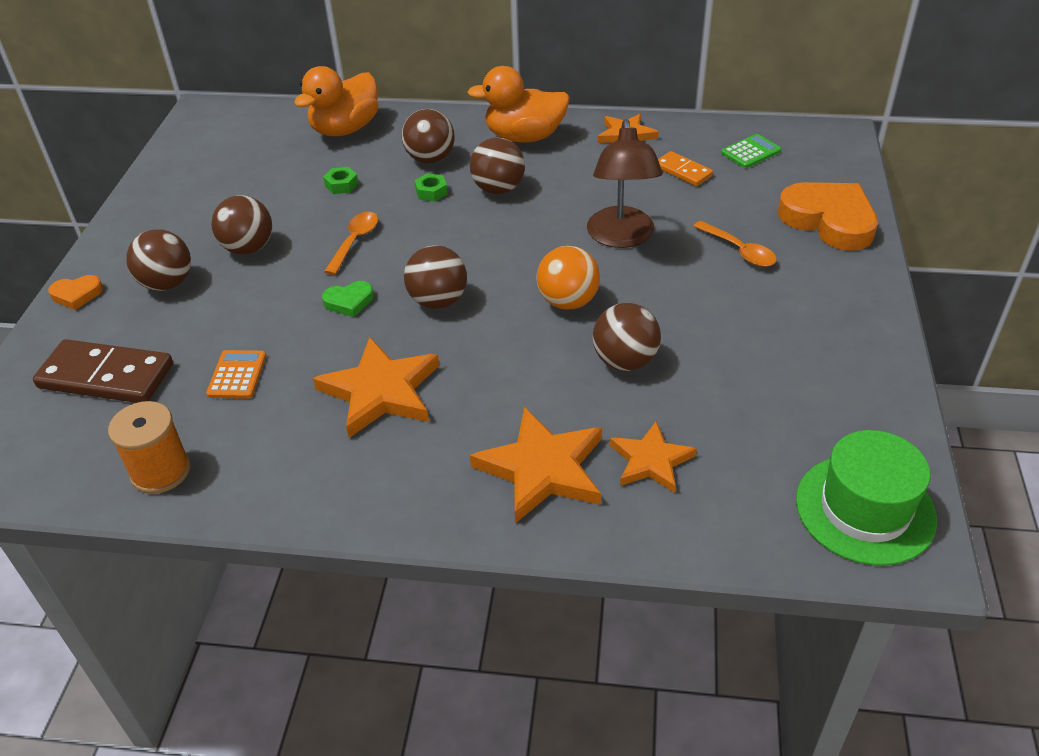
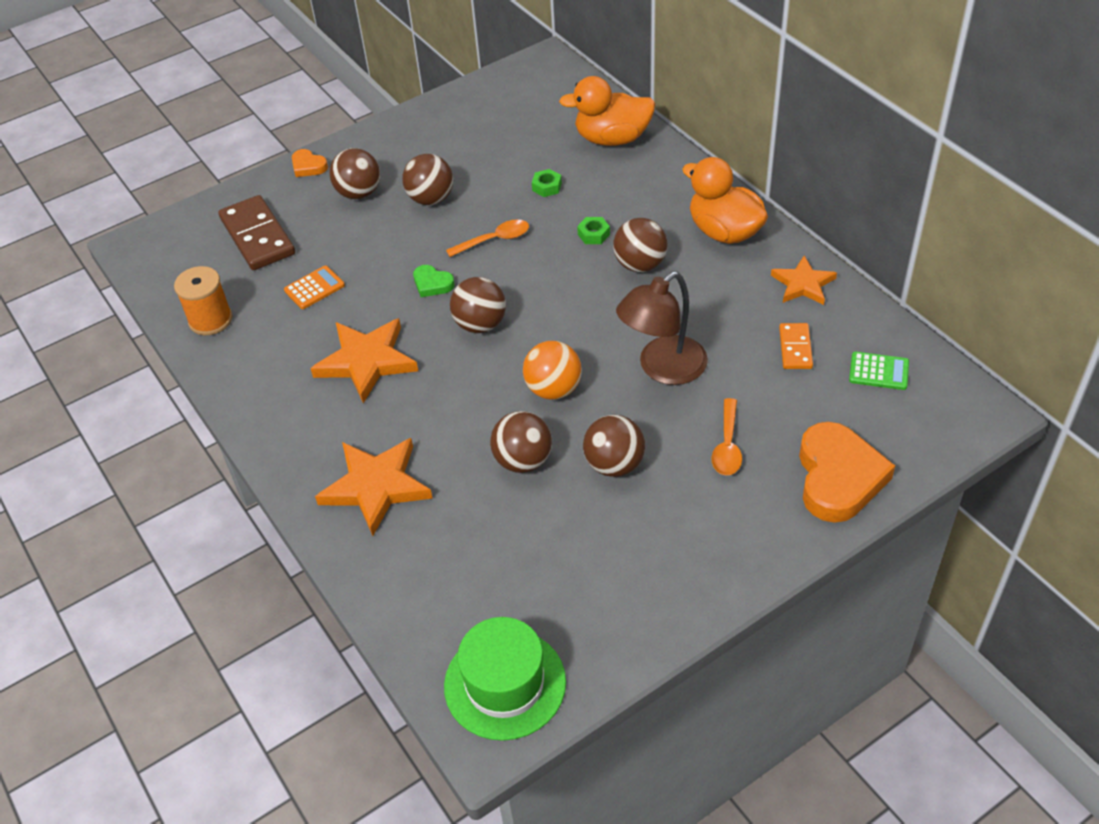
camera: 50 degrees right, 5 degrees up
brown ball [401,109,455,163] -> brown ball moved to [583,415,645,477]
orange star [610,421,697,493] -> none

